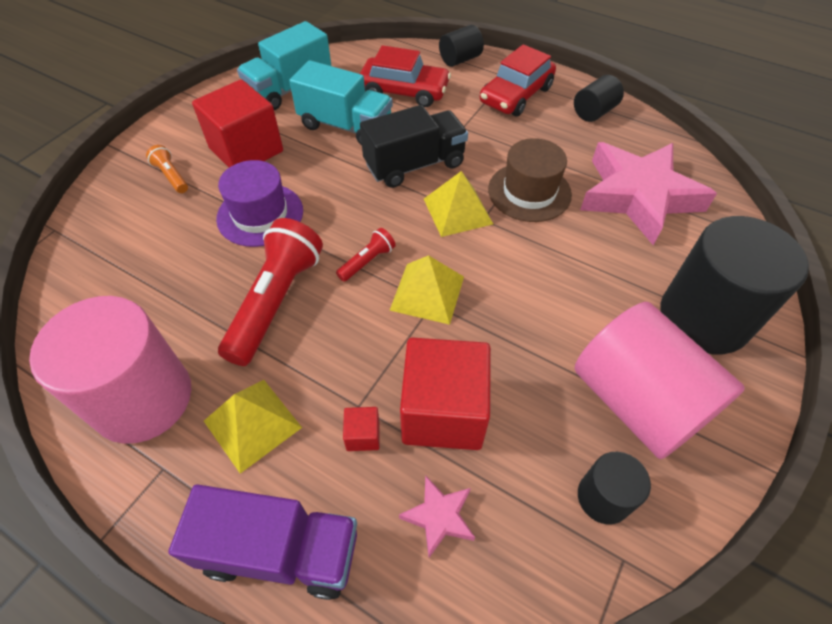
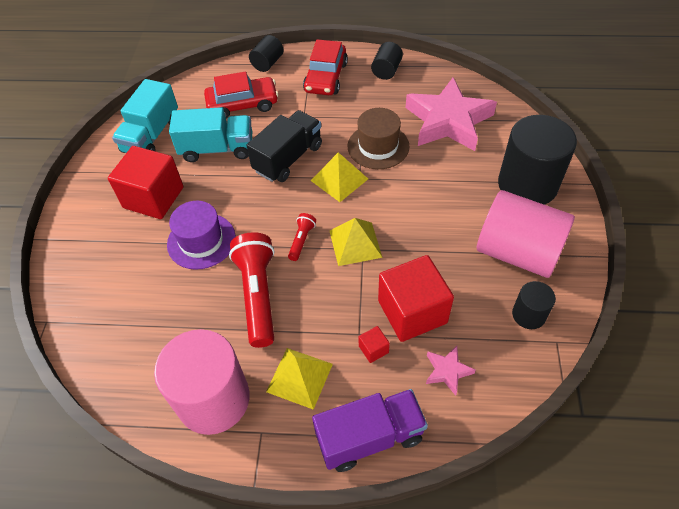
camera: 25 degrees left, 0 degrees up
orange flashlight [146,145,188,193] -> none

